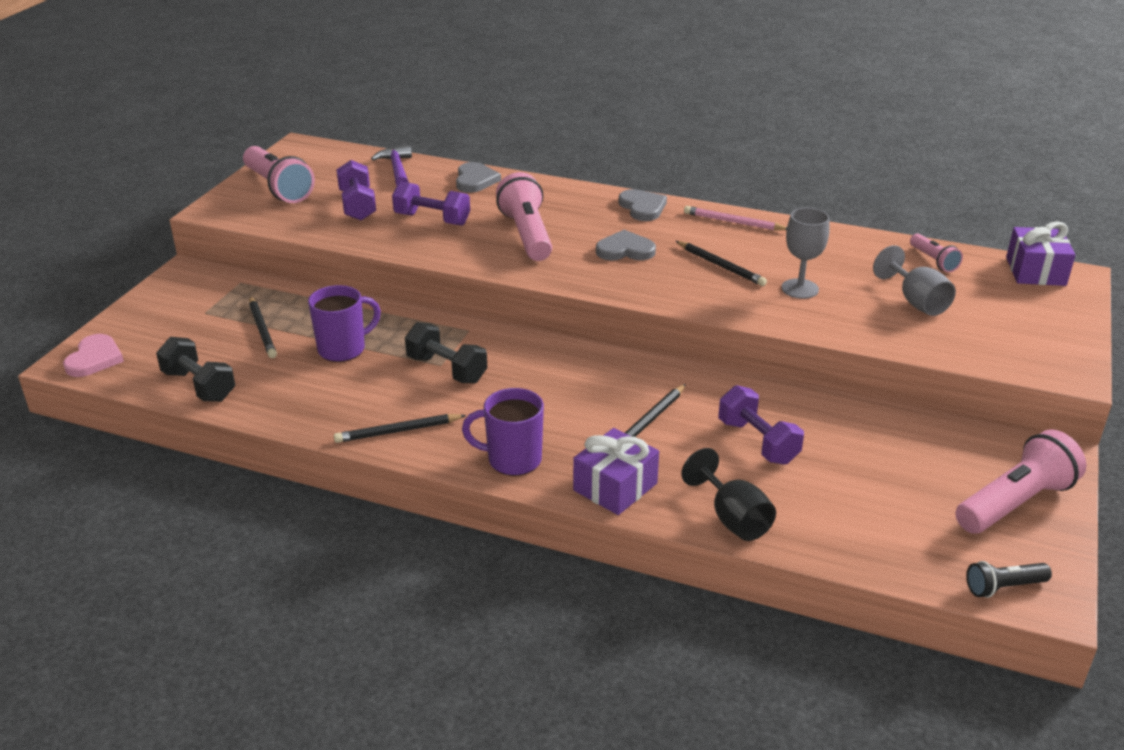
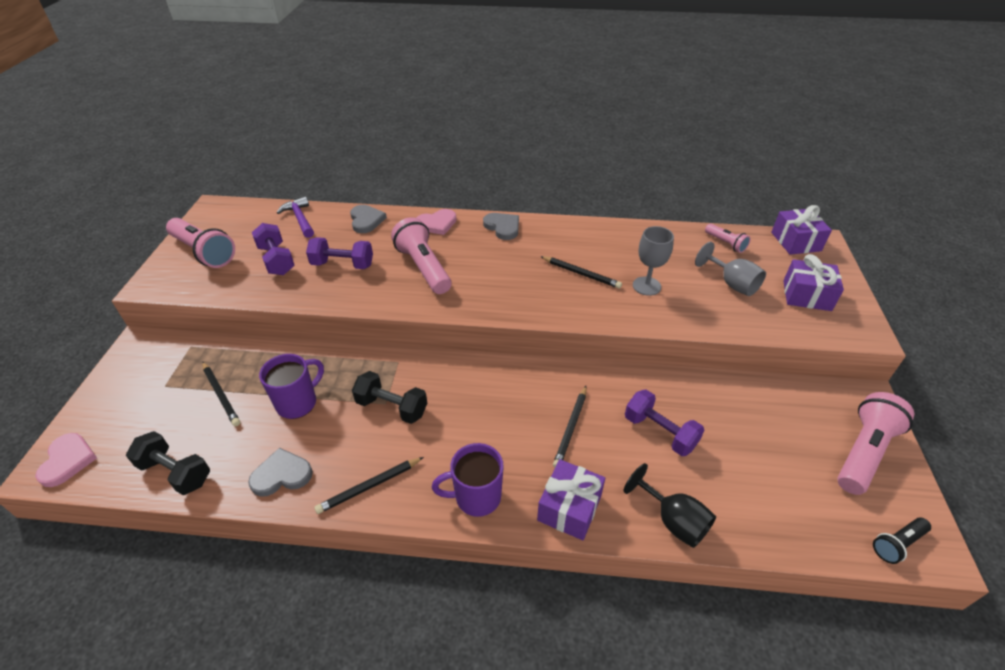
camera: 15 degrees left, 10 degrees up
grey heart [596,230,656,261] -> grey heart moved to [248,448,313,497]
pink pencil [684,206,787,230] -> none
none -> pink heart [416,209,456,235]
none -> purple gift [783,254,844,311]

